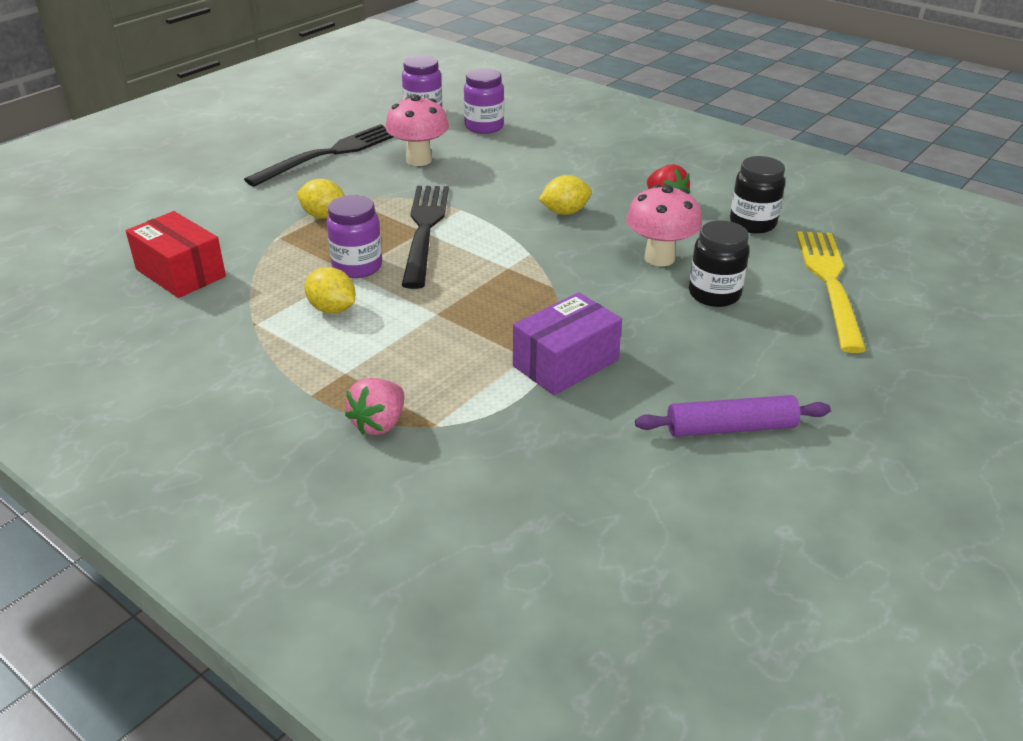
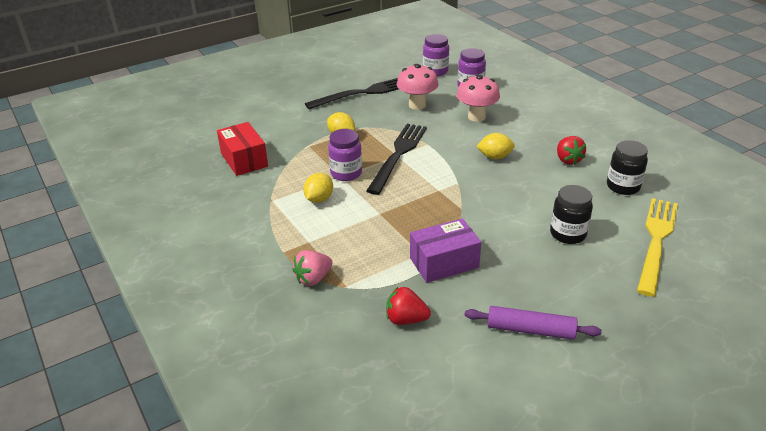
camera: 20 degrees right, 0 degrees up
yellow lemon [305,267,355,314] -> yellow lemon turned 60 degrees clockwise [303,173,333,203]
pink mushroom [626,185,702,266] -> pink mushroom moved to [457,74,500,122]
none -> red strawberry [386,287,431,325]

